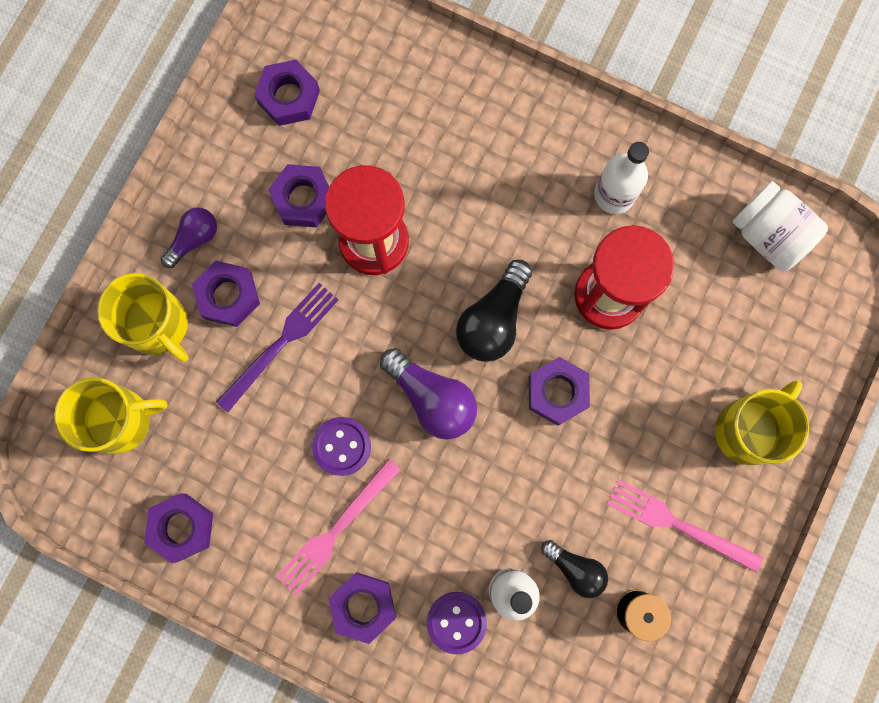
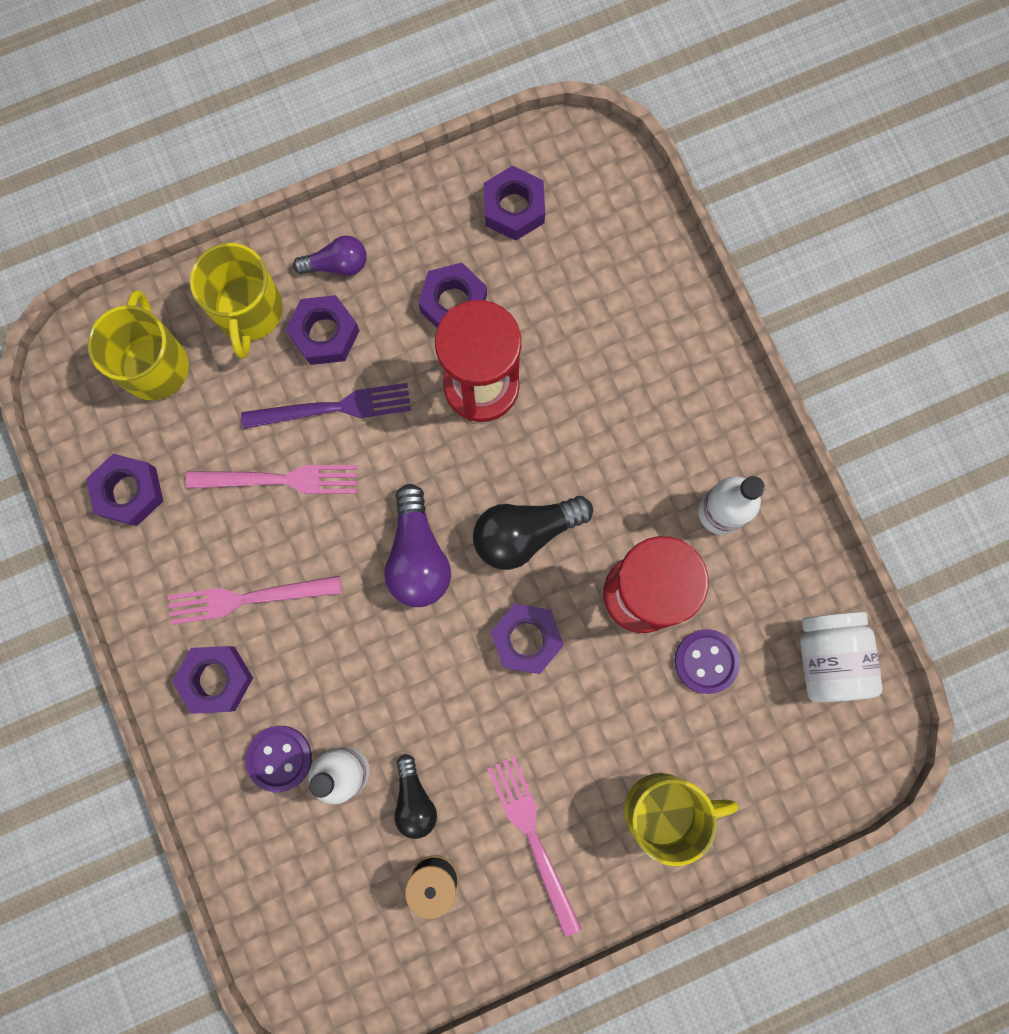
camera: 40 degrees right, 0 degrees up
yellow mug [54,377,168,454] -> yellow mug turned 120 degrees counterclockwise [87,290,189,401]
purple button [312,417,371,476] -> purple button moved to [675,629,740,694]
none -> pink fork [186,465,357,494]

